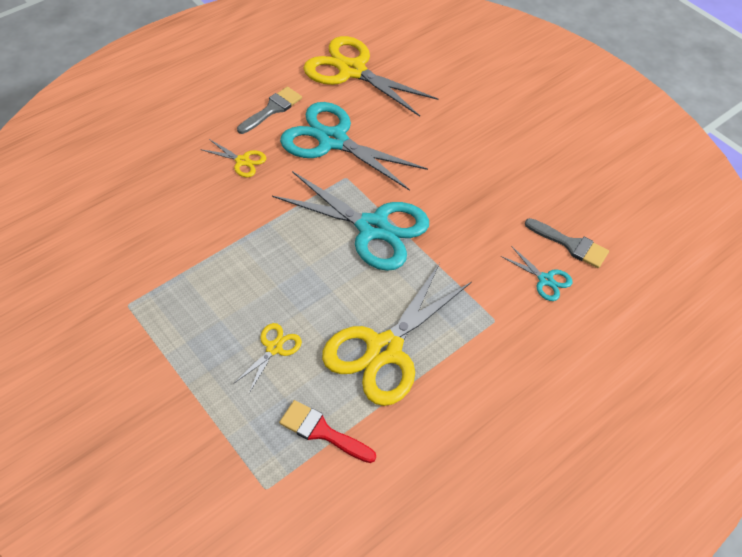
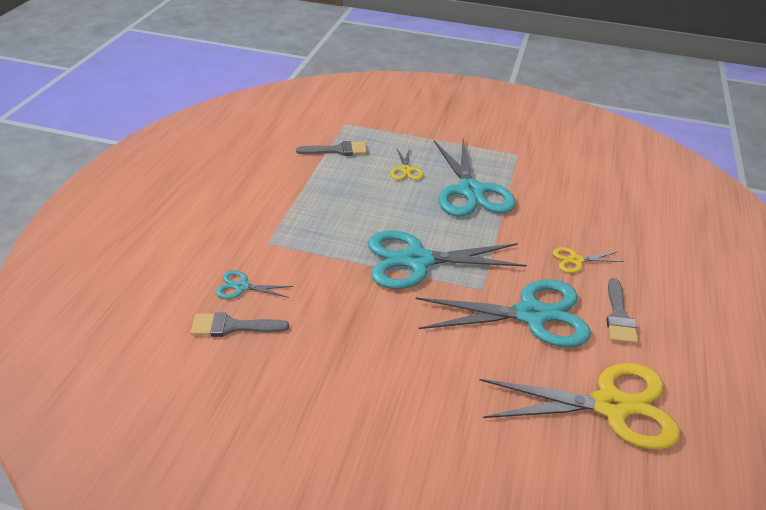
camera: 145 degrees right, 15 degrees down
red brush [279,400,376,463] -> grey brush [296,141,367,156]
yellow scissors [322,263,471,406] -> none
none -> turquoise scissors [434,139,515,217]

